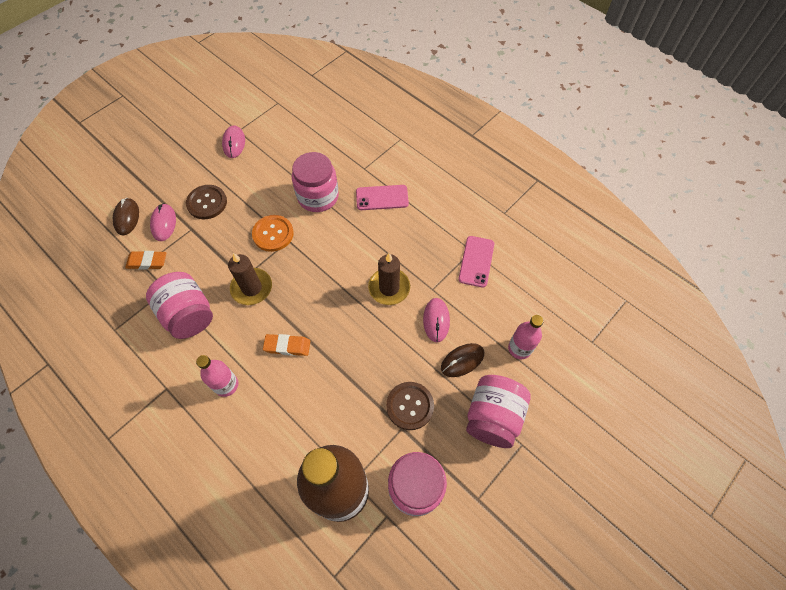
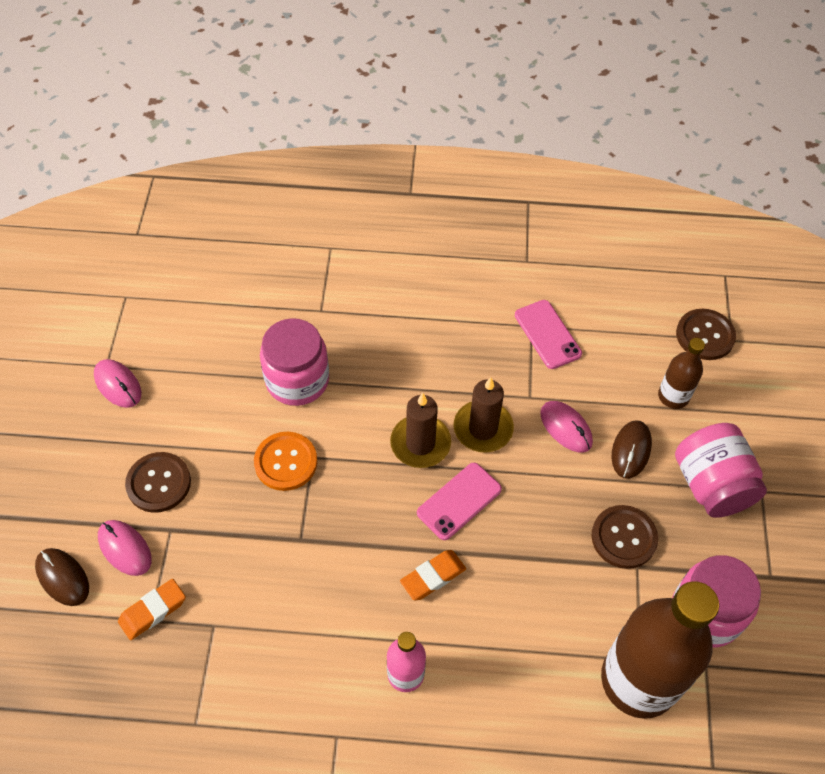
camera: 40 degrees left, 5 degrees down
pink jar [146,272,213,339] -> none
brown candle [228,253,272,305] -> brown candle moved to [390,393,451,468]
pink phone [356,185,409,210] -> pink phone moved to [417,463,502,540]
pink bottle [508,315,543,359] -> brown bottle [658,338,705,409]
none -> brown button [676,309,736,360]

